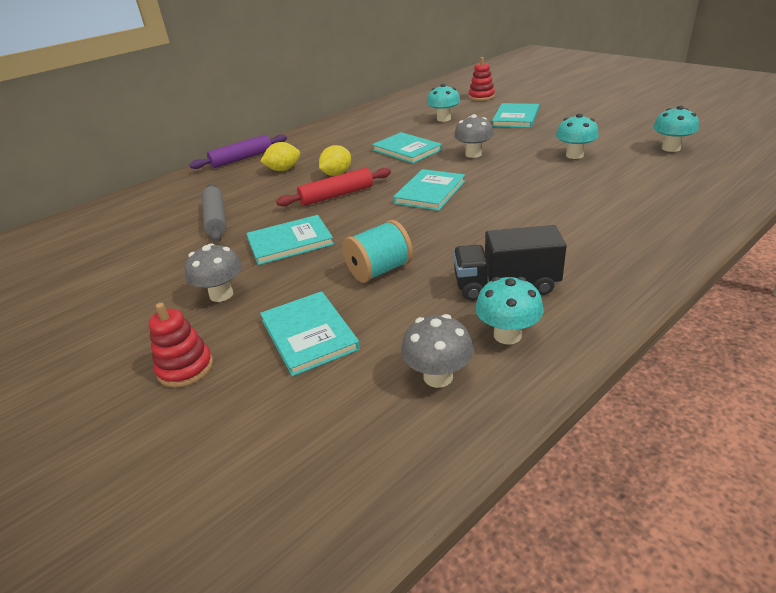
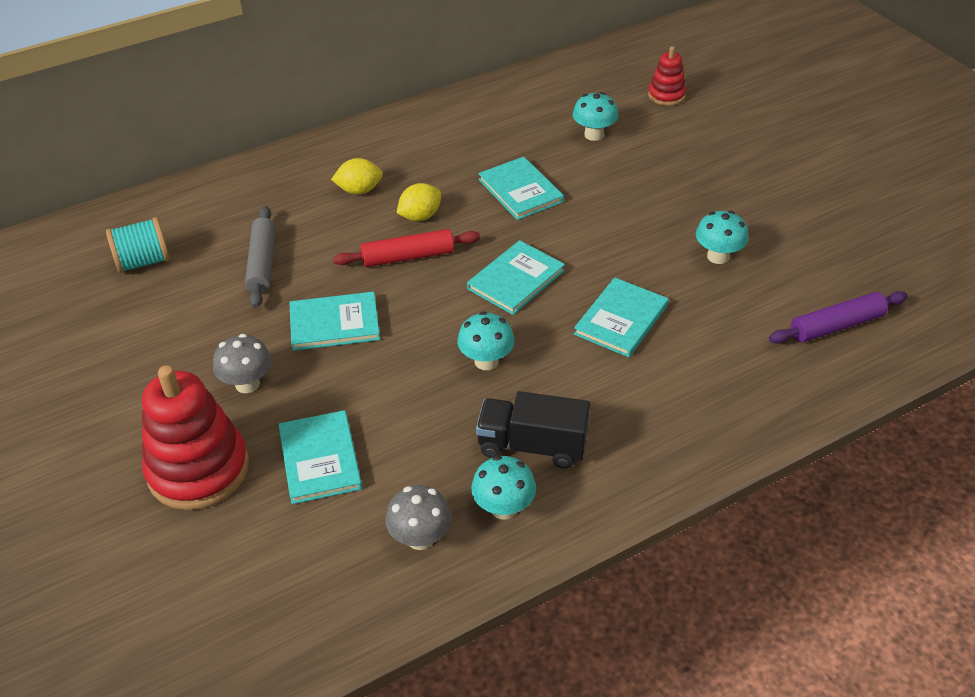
camera: 10 degrees right, 10 degrees up
red stacking toy [148,303,213,388] -> red stacking toy [142,365,249,510], size x1.92
purple rolling pin [189,135,287,169] -> purple rolling pin moved to [769,291,908,344]
turquoise spool [342,220,413,283] -> turquoise spool moved to [106,217,170,273]
grey mushroom [454,114,494,158] -> none
turquoise book [492,103,539,128] -> turquoise book moved to [574,277,669,357]
turquoise mushroom [653,106,699,152] -> turquoise mushroom moved to [457,311,515,370]

